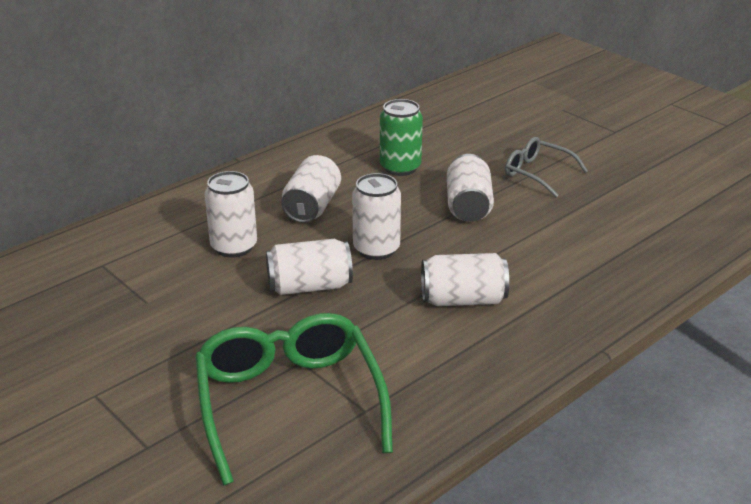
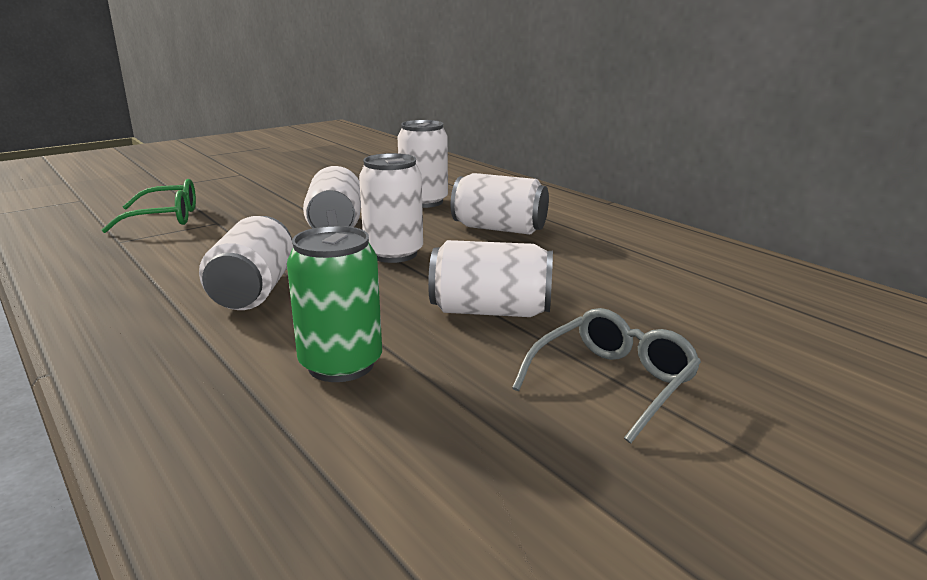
camera: 95 degrees right, 10 degrees down
green glasses [195,313,393,486] -> green glasses [102,179,196,233], size x0.55
green can [380,99,423,176] -> green can moved to [287,226,382,382]

